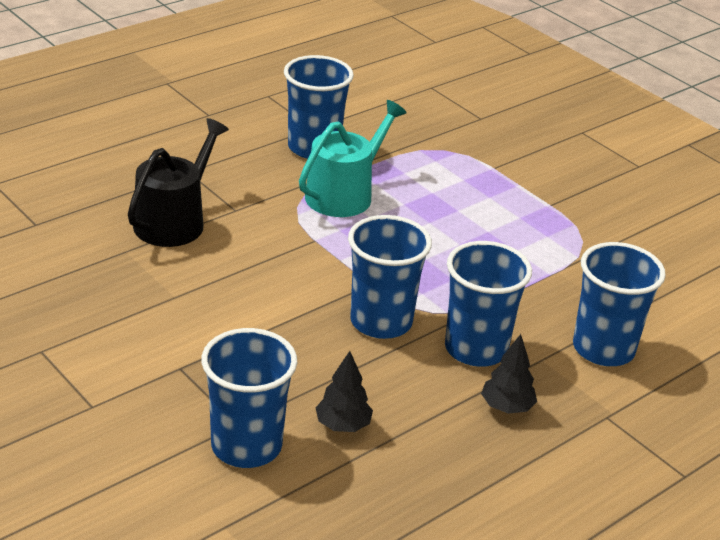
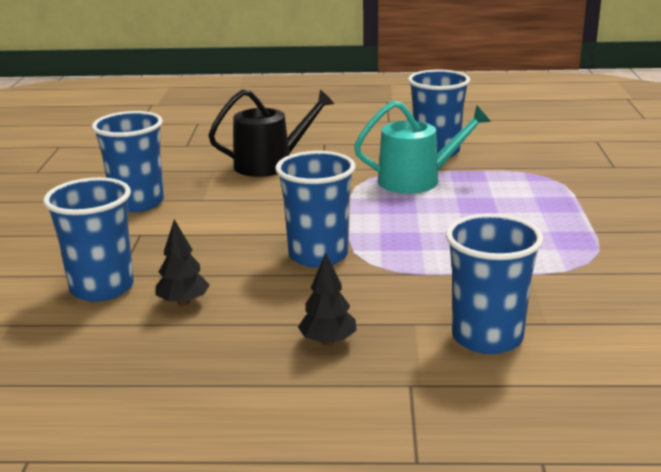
camera: 45 degrees right, 10 degrees down
blue cup [445,241,532,367] -> blue cup moved to [92,111,164,212]

